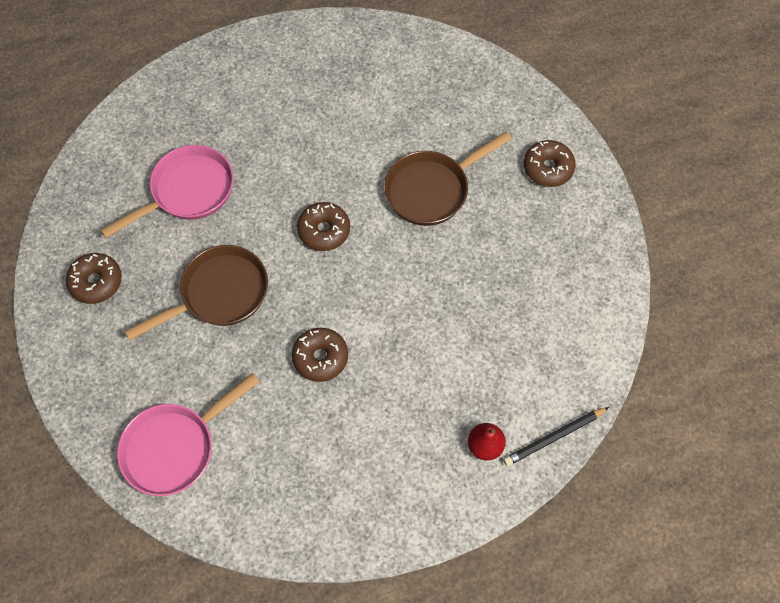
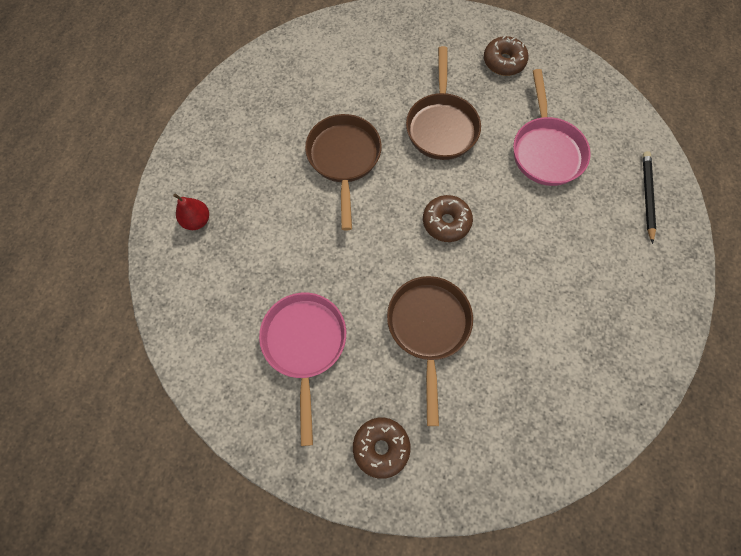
camera: 125 degrees right, 5 degrees up
pink pan [117,373,260,496] -> pink pan moved to [259,293,346,446]
brown donut [292,328,348,382] -> brown pan [305,114,382,231]
black pencil [503,407,609,466] -> black pencil moved to [643,151,656,244]

